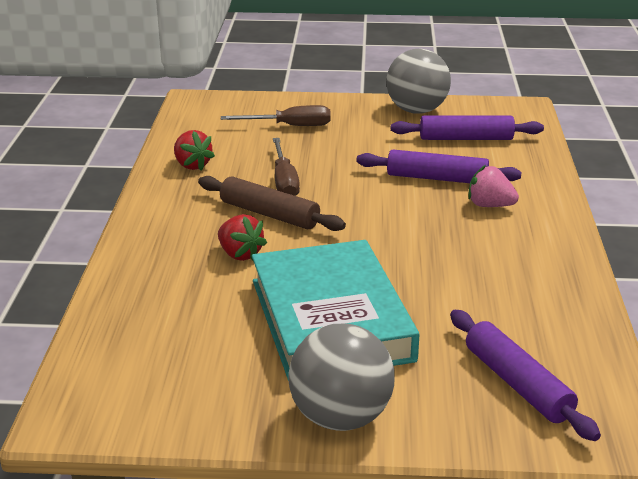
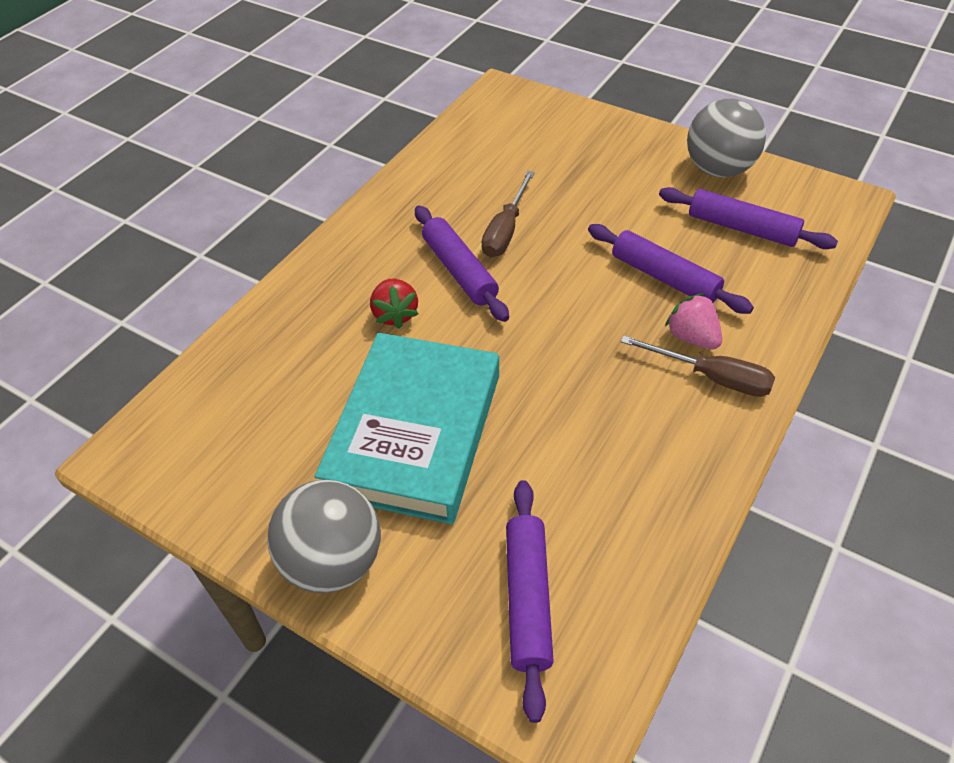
camera: 30 degrees right, 20 degrees up
red strawberry [174,130,215,171] -> none
brown rolling pin [198,176,346,231] -> purple rolling pin [415,206,509,322]
brown screwdriver [221,105,331,126] -> brown screwdriver moved to [621,336,775,397]

